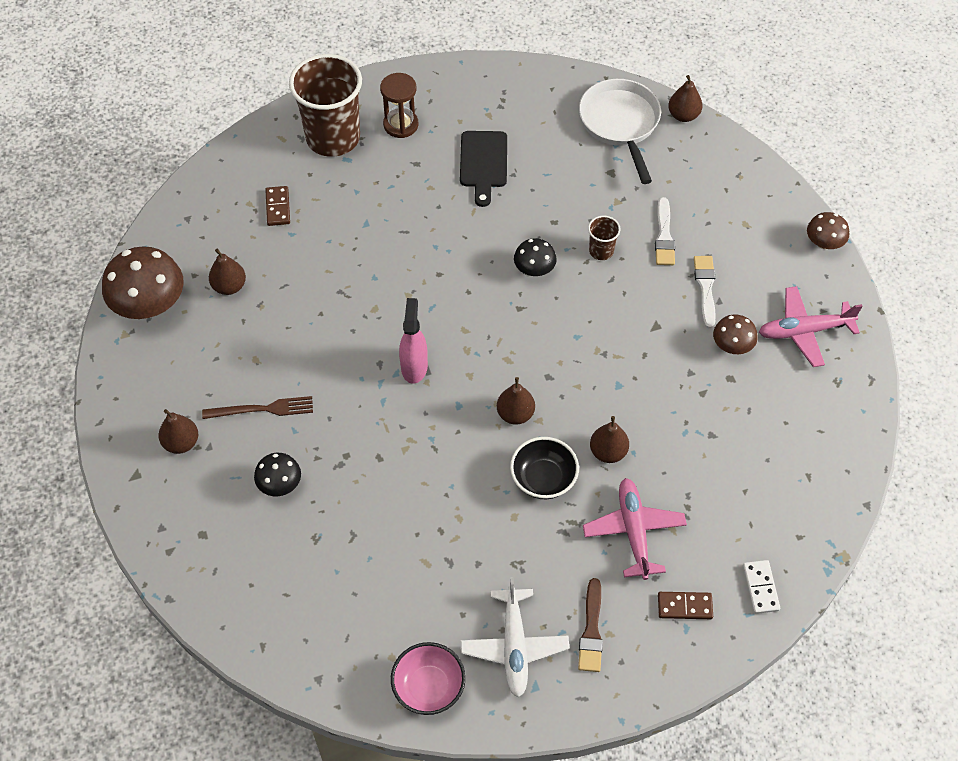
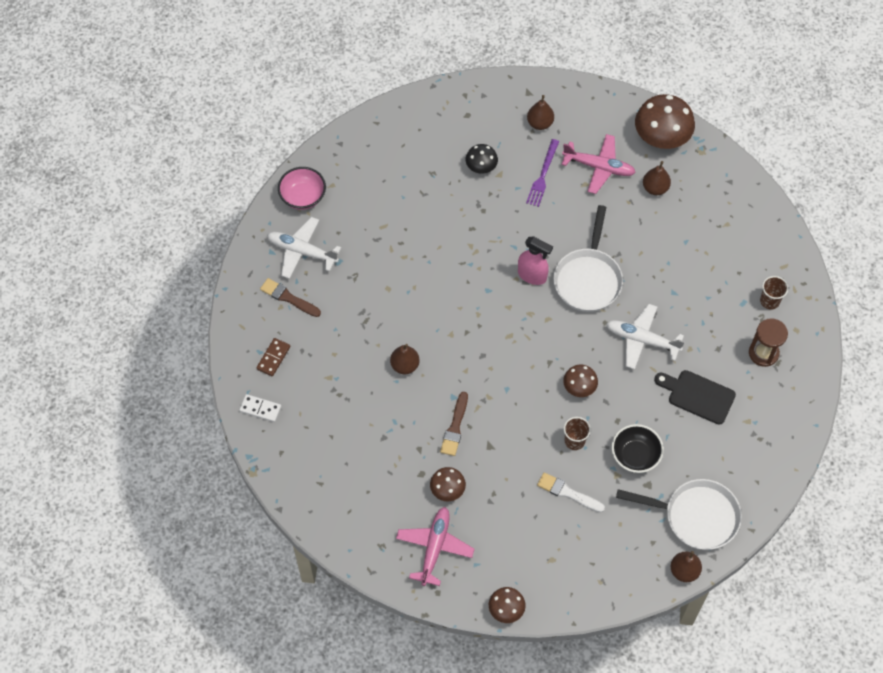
camera: 115 degrees right, 5 degrees up
brown fork [202,396,313,419] -> purple fork [526,139,559,207]
brown domino [265,186,290,226] -> none
brown cup [289,54,362,157] -> brown cup [760,276,788,310], size x0.43
brown pear [497,377,535,425] -> none
black bowl [510,437,579,499] -> black bowl moved to [611,424,664,473]
black mushroom [514,238,557,276] -> brown mushroom [563,364,598,397]
pink plane [583,478,687,580] -> pink plane moved to [562,134,636,194]
white brush [694,256,716,329] -> none
none -> brown brush [440,392,468,456]
none -> white pan [553,205,623,312]
none -> white plane [606,304,685,370]

